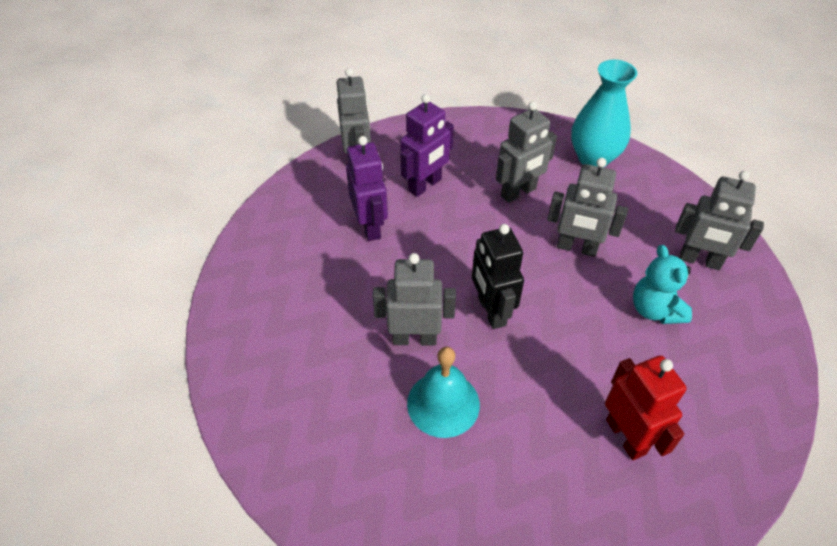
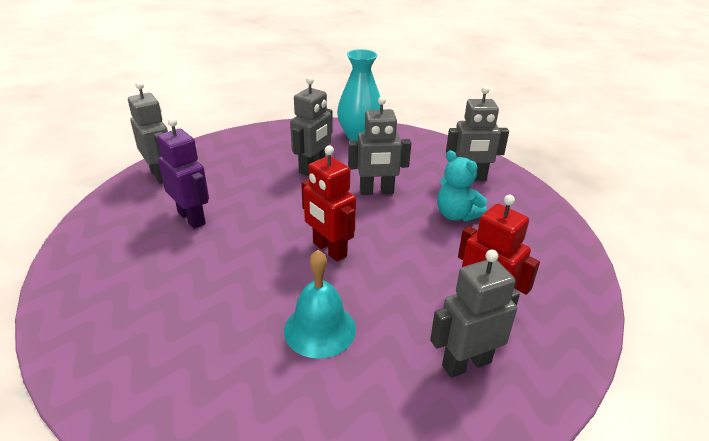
camera: 25 degrees left, 15 degrees down
grey robot [373,253,456,346] -> grey robot moved to [430,250,520,378]
purple robot [400,94,454,197] -> none
black robot [472,224,524,329] -> red robot [301,146,356,261]

